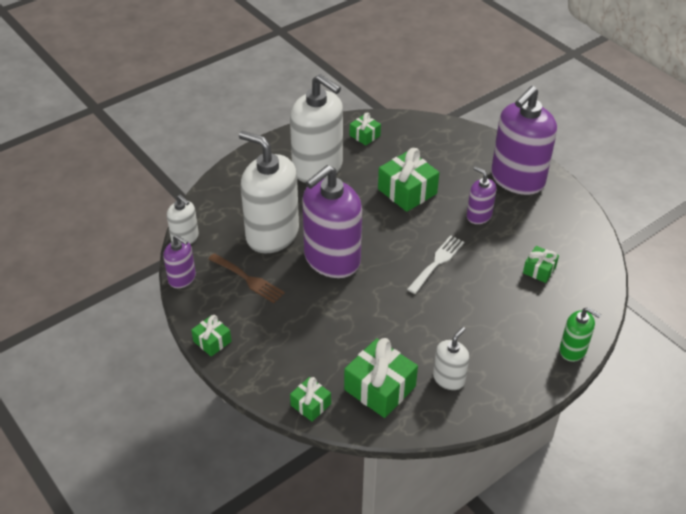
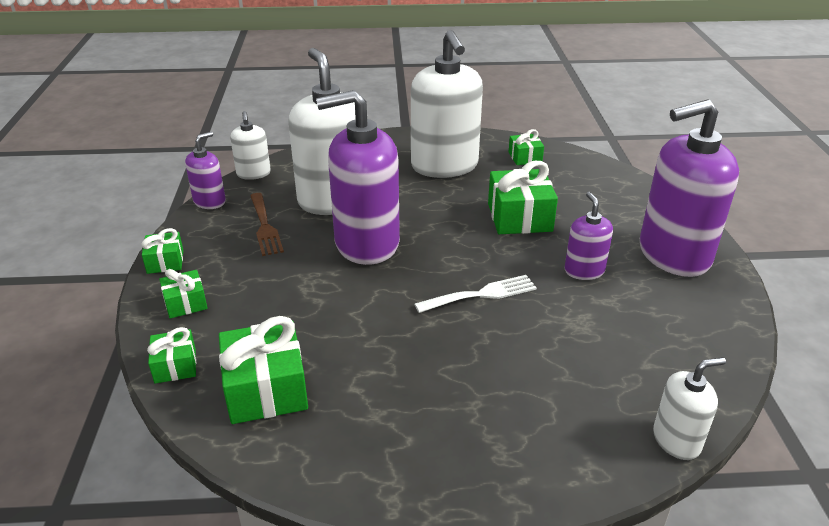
camera: 35 degrees right, 10 degrees down
purple soap dispenser [163,235,196,288] -> purple soap dispenser turned 120 degrees counterclockwise [185,132,226,209]
white soap dispenser [433,327,469,390] -> white soap dispenser moved to [653,357,726,460]
green gift [523,246,559,283] -> green gift moved to [159,269,208,318]
green soap dispenser [559,307,601,362] -> none

